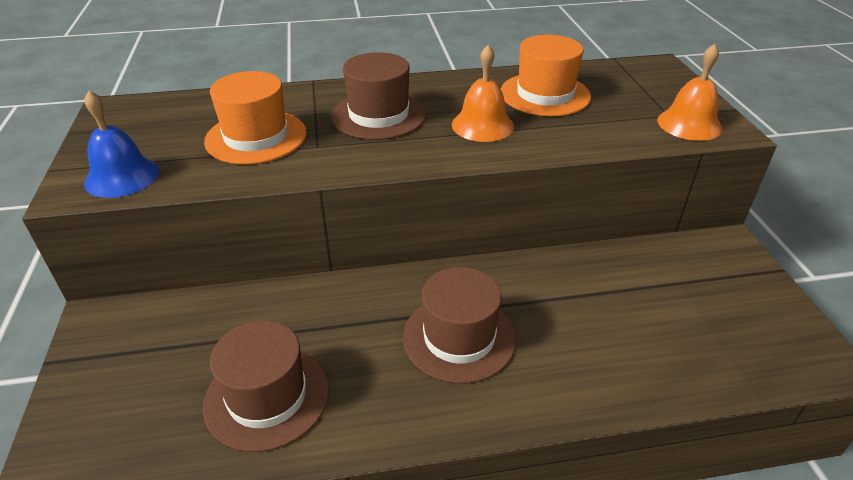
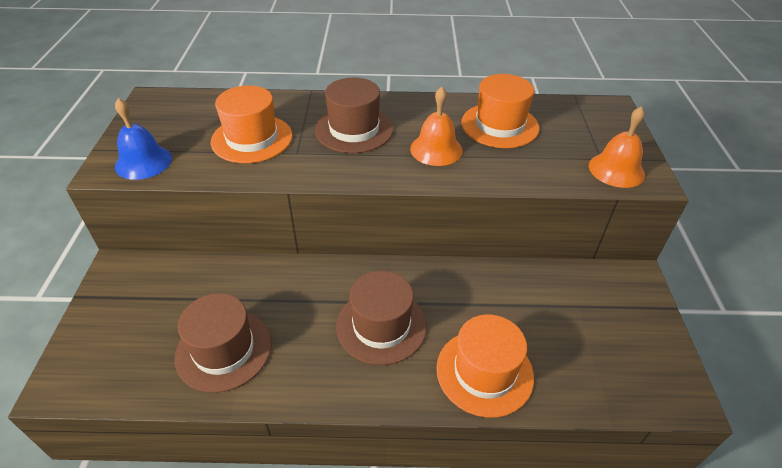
camera: 10 degrees right, 5 degrees up
none -> orange hat [436,315,534,418]

